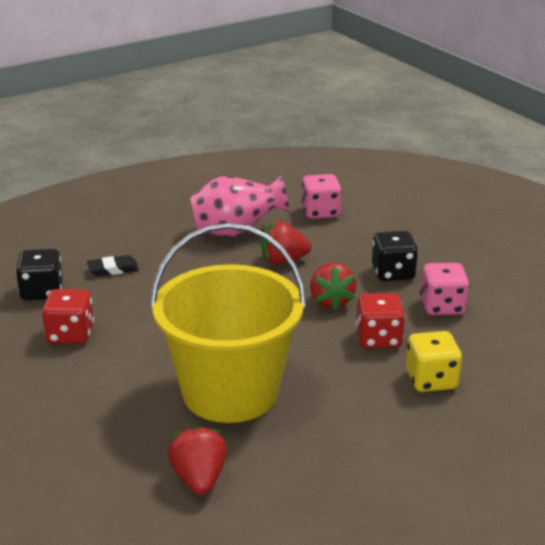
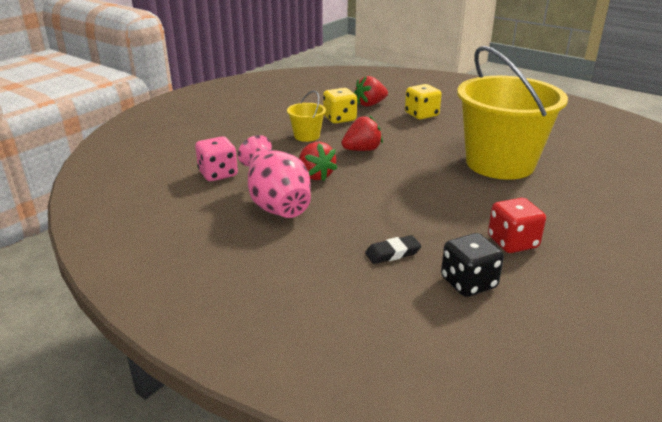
camera: 110 degrees left, 0 degrees up
black eraser [87,255,139,276] -> black eraser turned 75 degrees counterclockwise [365,235,421,264]
red strawberry [168,425,227,495] -> red strawberry moved to [354,76,388,107]
red dice [356,293,405,348] -> none
black dice [372,231,418,281] -> yellow bucket [287,90,326,142]
pink dice [420,263,469,315] -> yellow dice [323,88,357,124]

